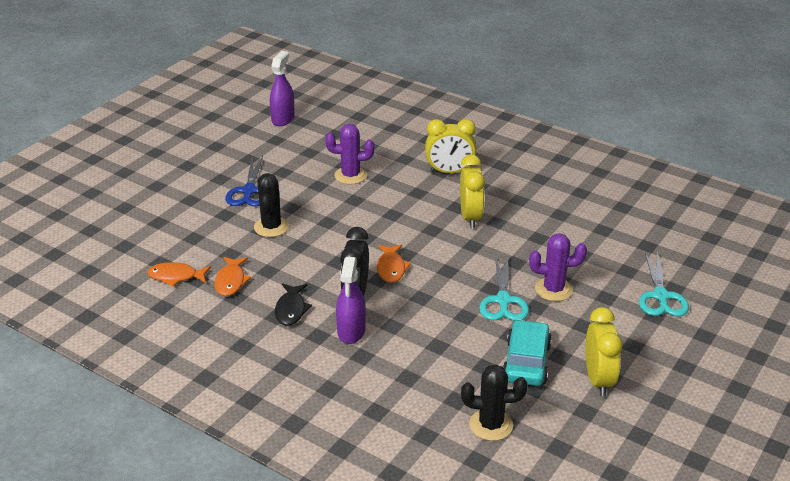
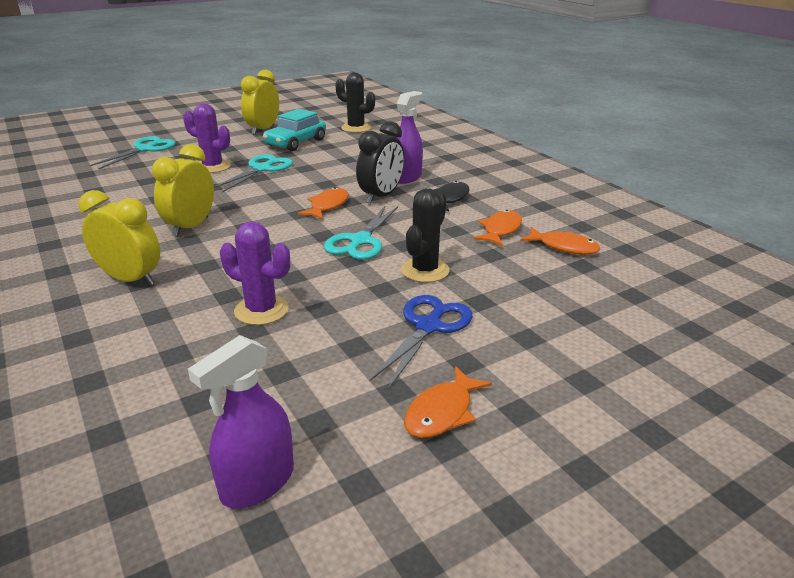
camera: 155 degrees left, 5 degrees down
none -> turquoise scissors [324,205,398,260]
none -> orange fish [404,366,492,438]

